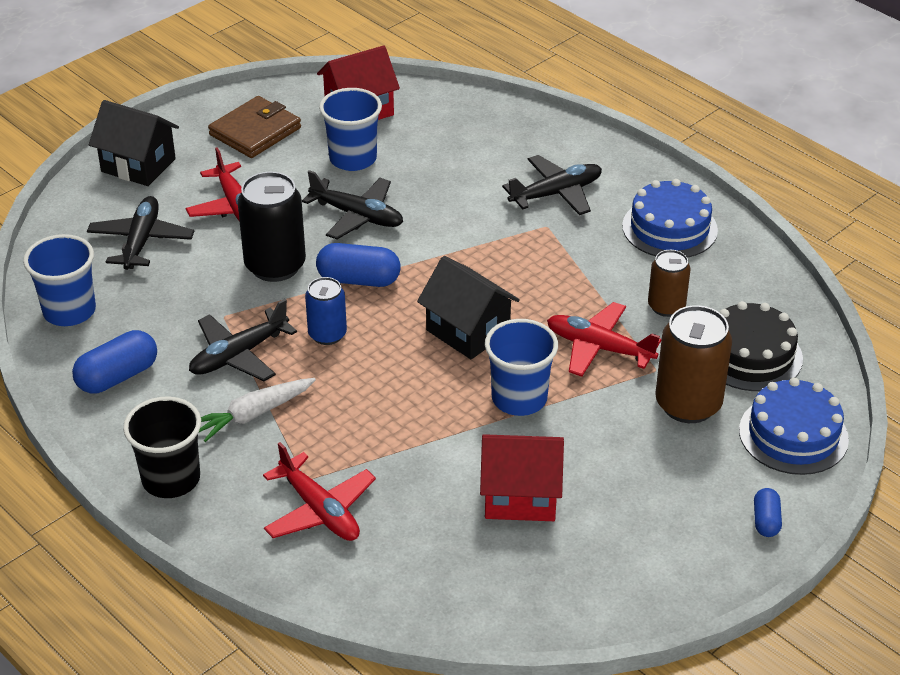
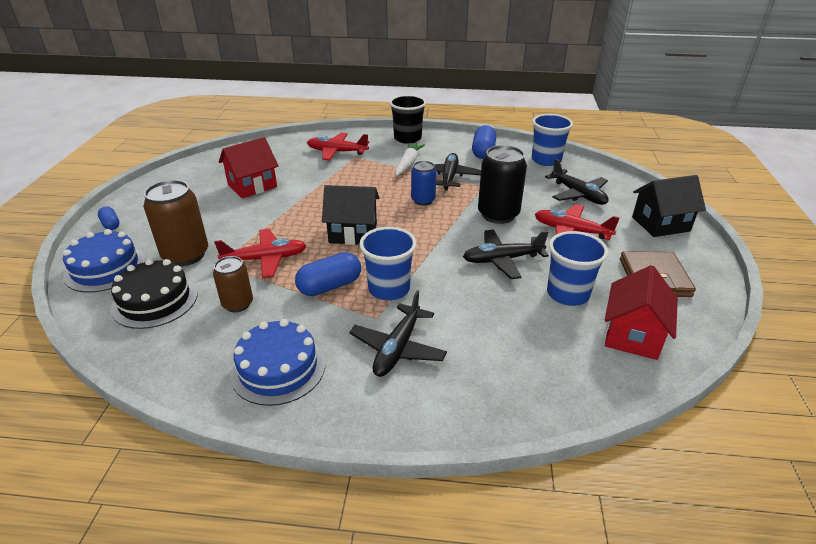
camera: 140 degrees right, 5 degrees down
blue capsule [316,243,400,287] -> blue capsule moved to [295,252,361,296]
blue cup [485,319,558,416] -> blue cup moved to [359,227,416,300]

